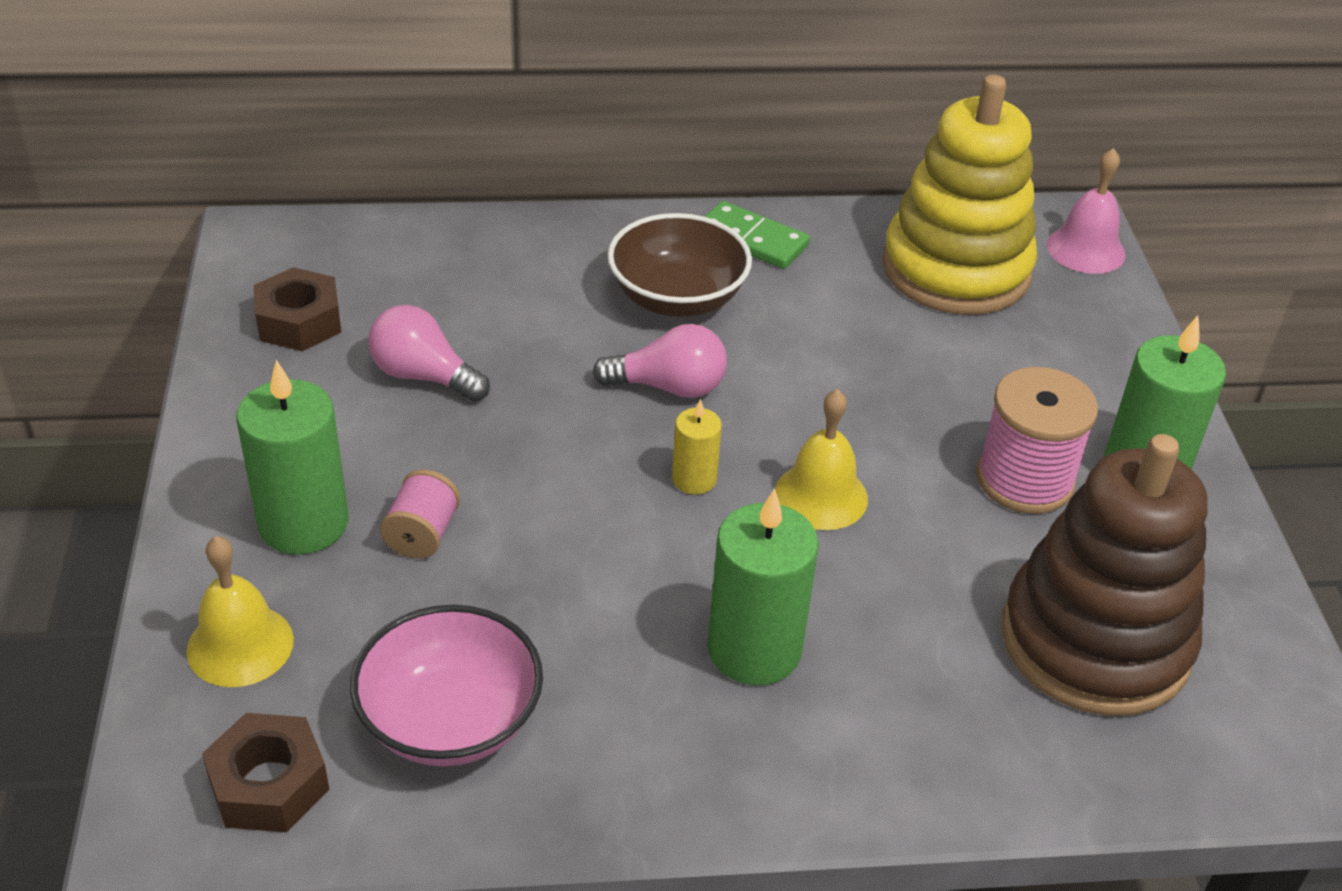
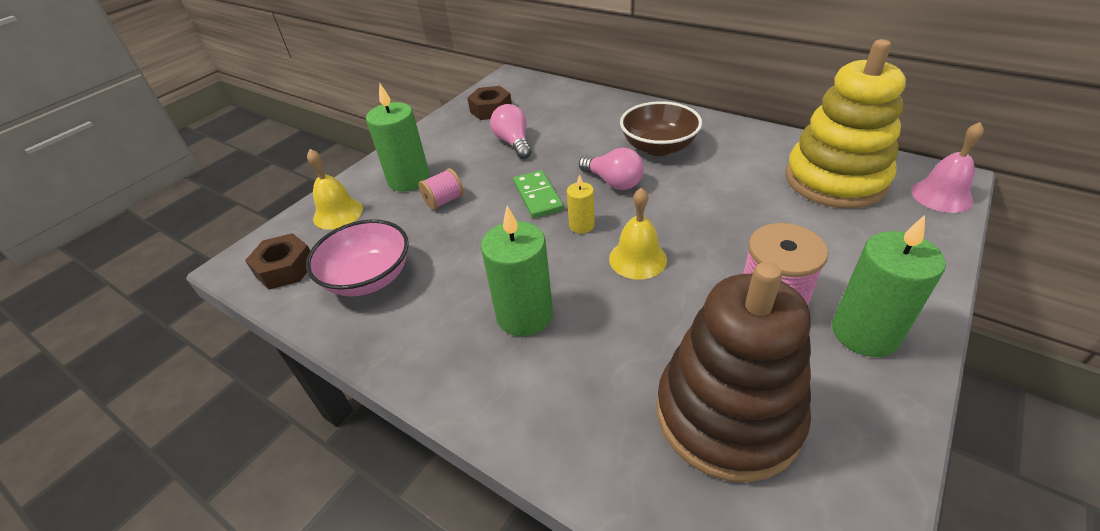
camera: 45 degrees right, 0 degrees up
green domino [704,201,810,269] -> green domino moved to [513,170,564,218]

